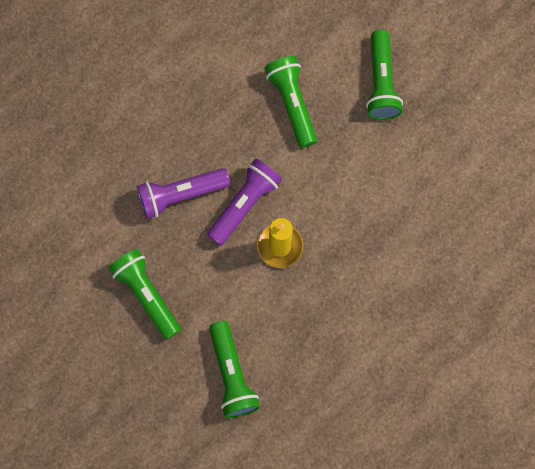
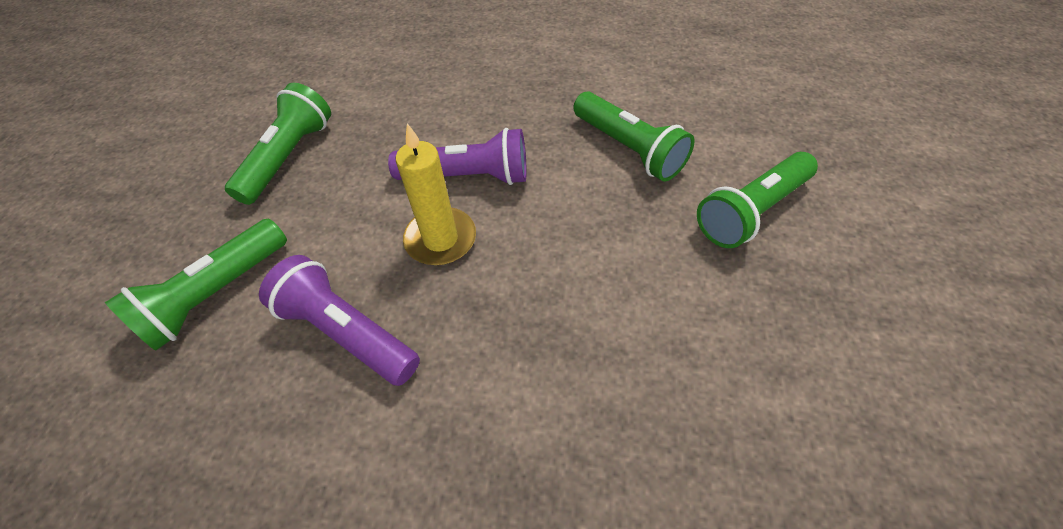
camera: 55 degrees right, 20 degrees down
purple flashlight [137,168,230,219] -> purple flashlight moved to [259,255,420,386]
green flashlight [264,56,317,148] -> green flashlight turned 105 degrees clockwise [573,91,695,182]

